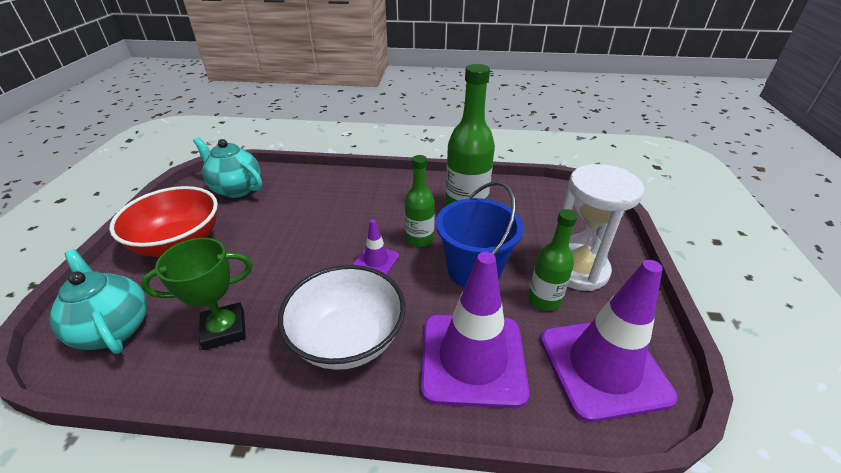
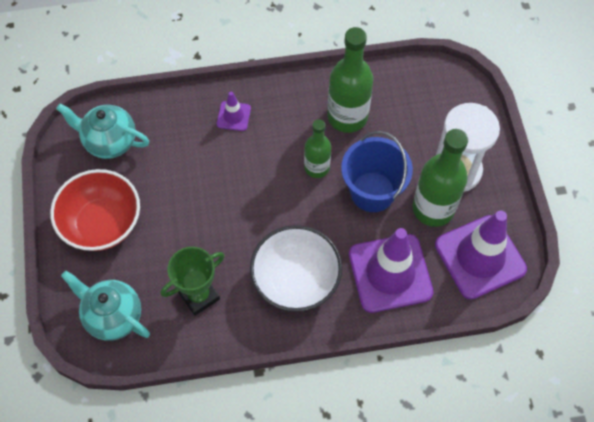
camera: 15 degrees left, 25 degrees up
purple traffic cone [353,219,399,275] -> purple traffic cone moved to [217,92,251,131]
green bottle [528,209,578,311] -> green bottle [413,129,468,227], size x1.64

